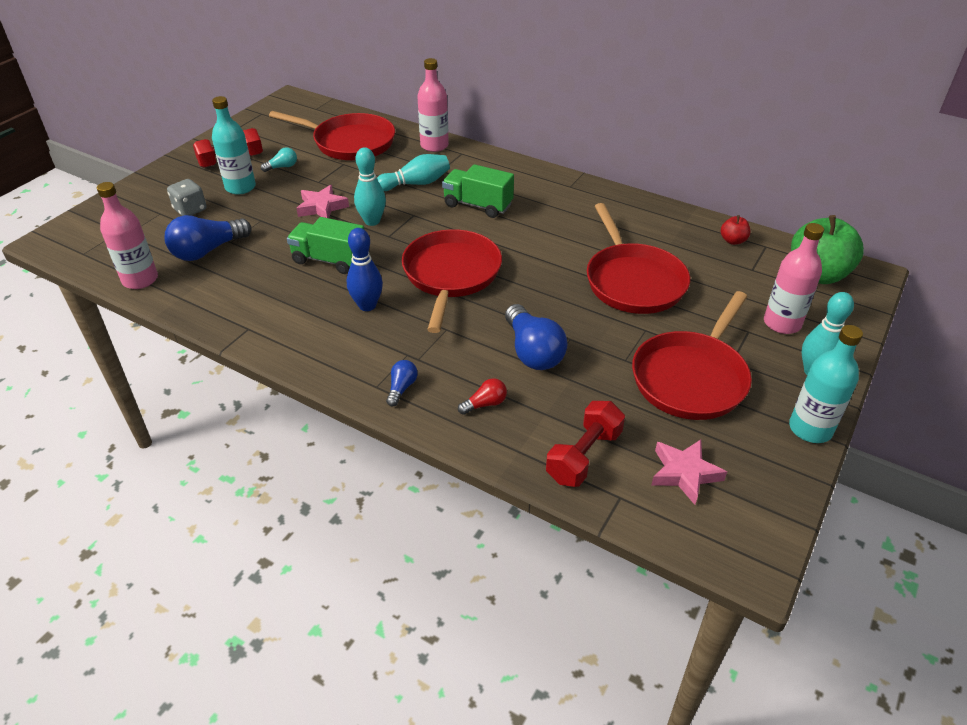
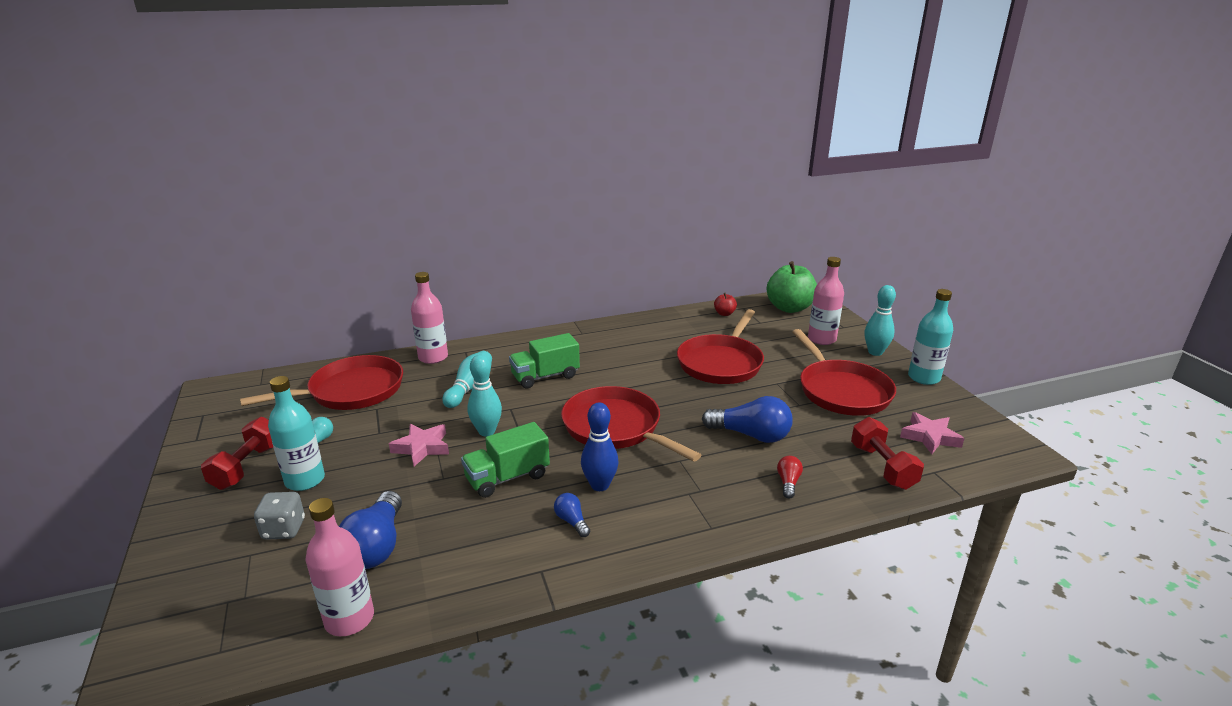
camera: 50 degrees left, 15 degrees down
blue light bulb [386,360,418,407] -> blue light bulb moved to [554,493,590,537]
red pan [587,203,690,314] -> red pan turned 90 degrees clockwise [677,309,764,384]

